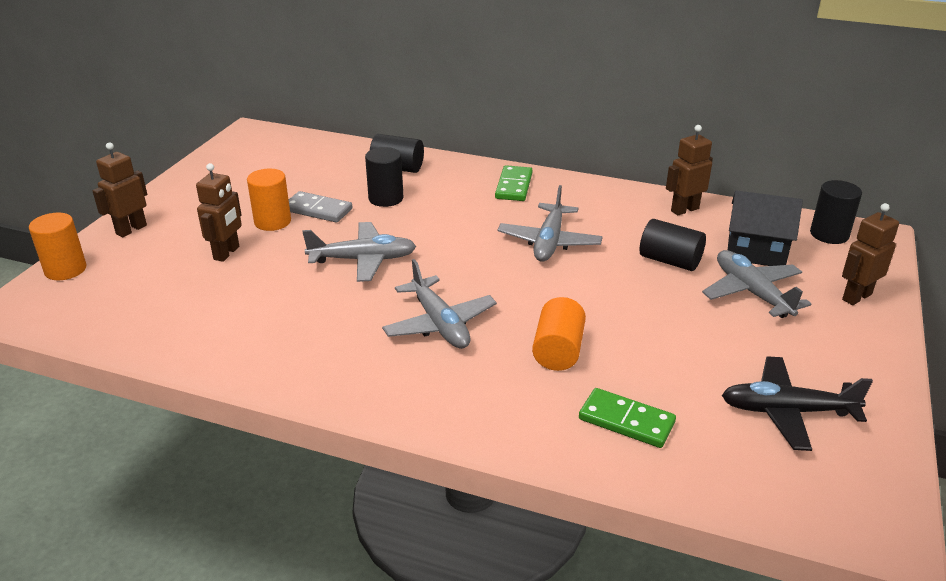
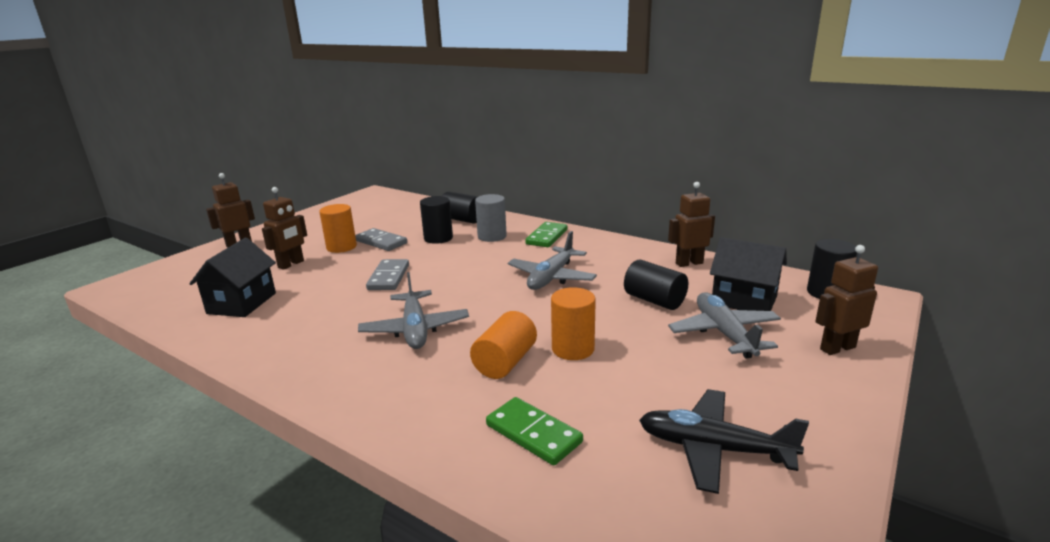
camera: 15 degrees right, 10 degrees down
orange cylinder [29,213,87,280] -> orange cylinder moved to [551,287,596,360]
grey plane [302,222,416,282] -> grey domino [366,259,409,290]
none -> black house [189,238,276,317]
none -> grey cylinder [475,194,507,242]

